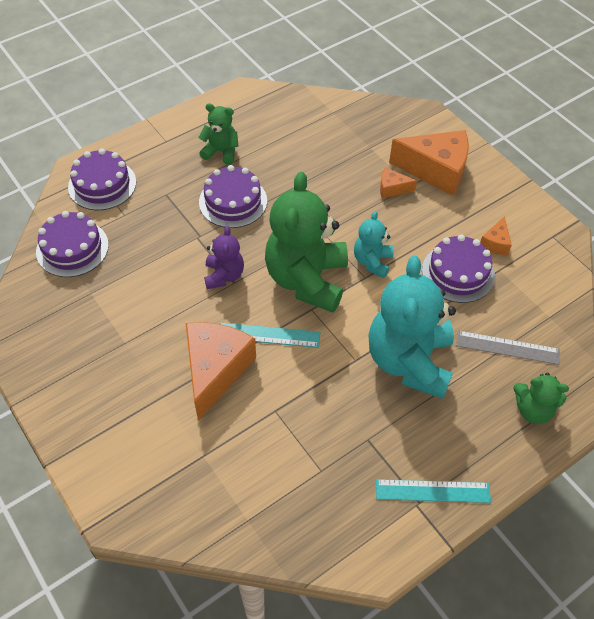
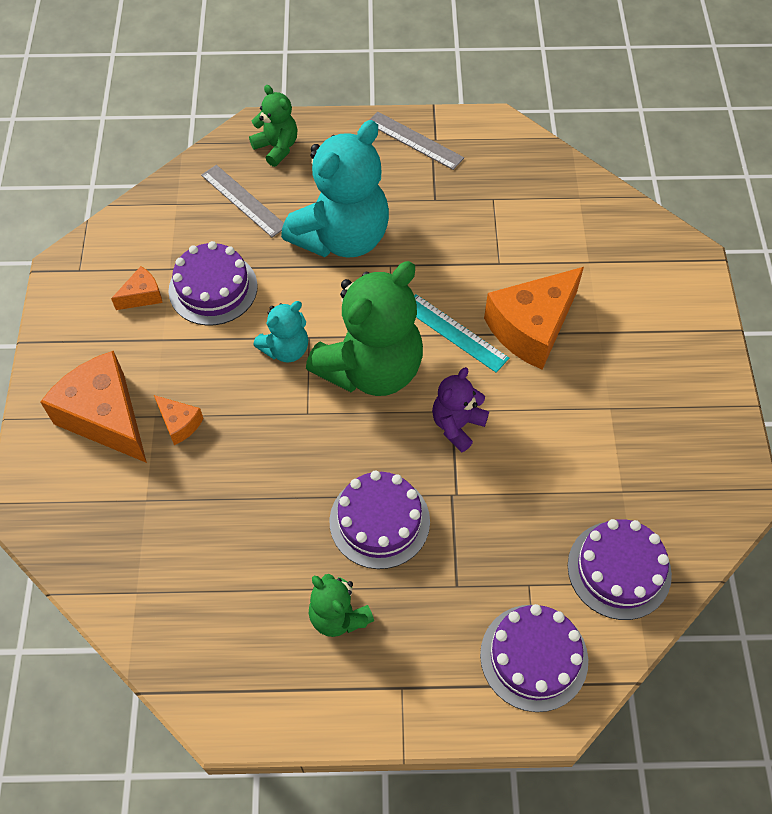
camera: 145 degrees left, 5 degrees up
turquoise ruler [376,479,491,503] -> grey ruler [369,111,464,170]

